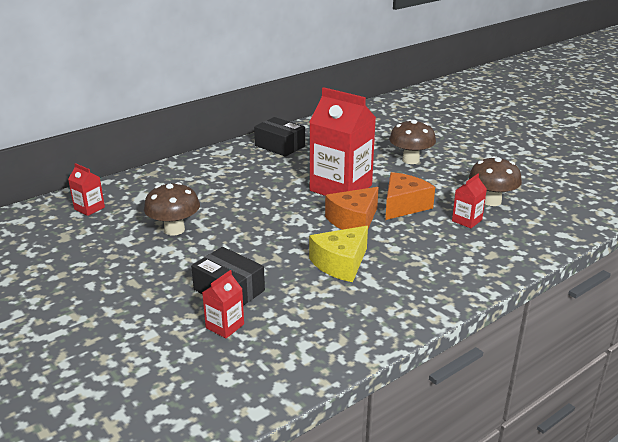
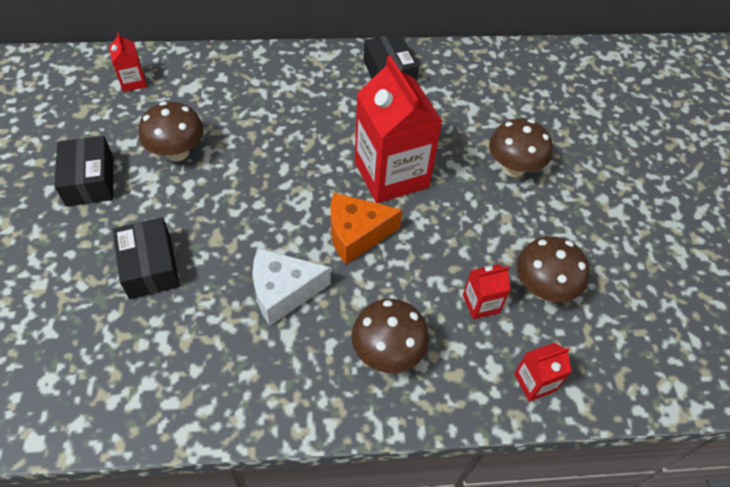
camera: 30 degrees right, 25 degrees up
red carton [202,270,244,338] -> red carton moved to [514,343,572,401]
yellow cheese [309,226,368,282] -> white cheese [253,248,331,326]
orange cheese [385,172,435,220] -> none
none -> black box [55,136,113,207]
none -> brown mushroom [351,299,429,373]

